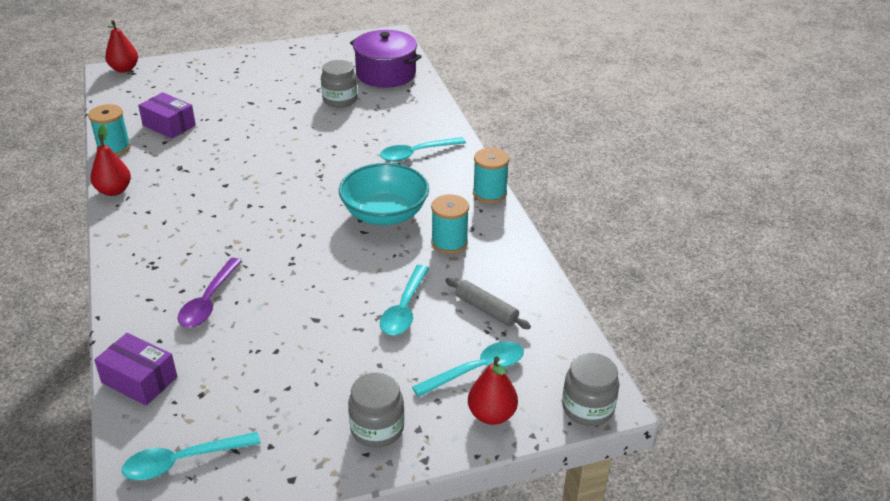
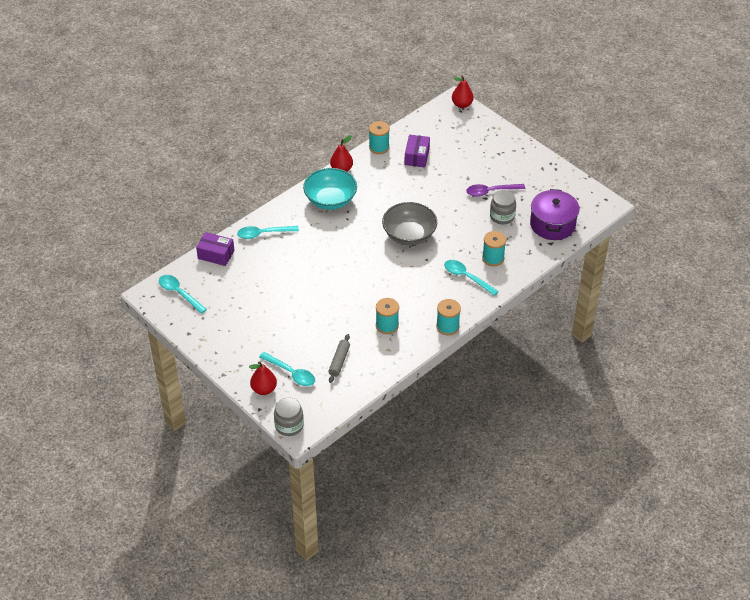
camera: 65 degrees right, 10 degrees up
purple box [94,333,177,406] -> purple box turned 75 degrees counterclockwise [196,232,234,266]
purple spoon [177,258,242,327] -> purple spoon moved to [466,184,525,197]
turquoise bowl [339,163,429,225] -> turquoise bowl moved to [303,168,357,210]
grey jar [348,372,404,448] -> none
turquoise spoon [380,265,429,335] -> turquoise spoon moved to [237,226,299,239]
none -> grey bowl [382,202,437,245]
none -> turquoise spool [482,231,506,266]

